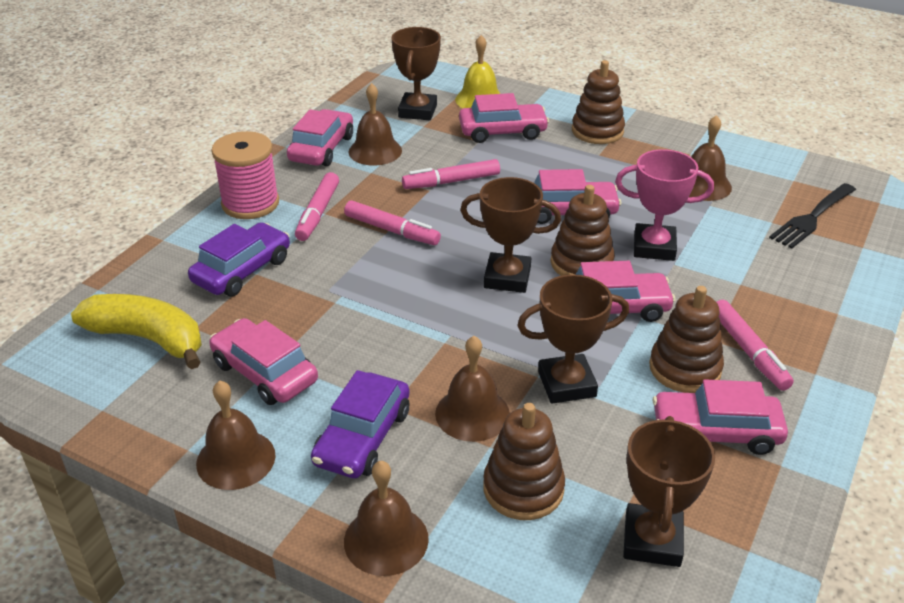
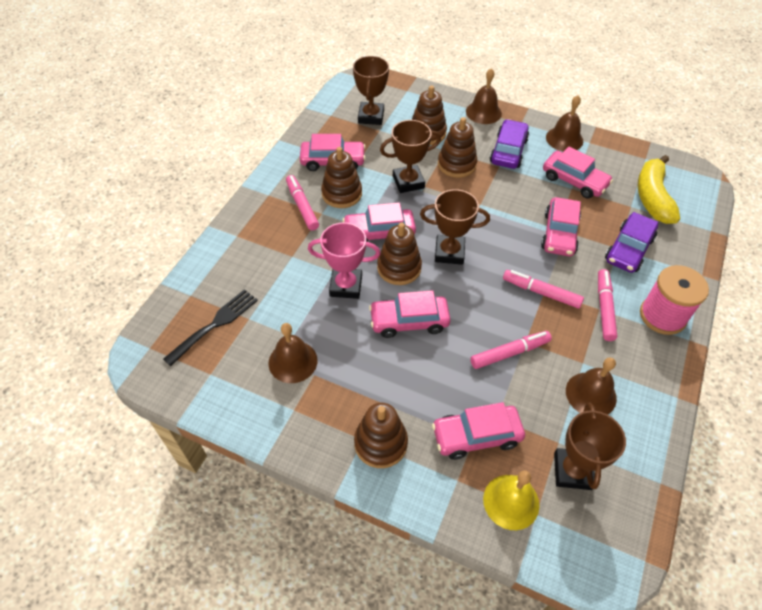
camera: 175 degrees right, 15 degrees up
yellow banana [71,294,202,369] -> yellow banana turned 75 degrees clockwise [638,155,680,224]
pink car [287,109,353,166] -> pink car moved to [541,197,581,256]
brown bell [435,336,510,442] -> brown stacking toy [438,117,477,178]

